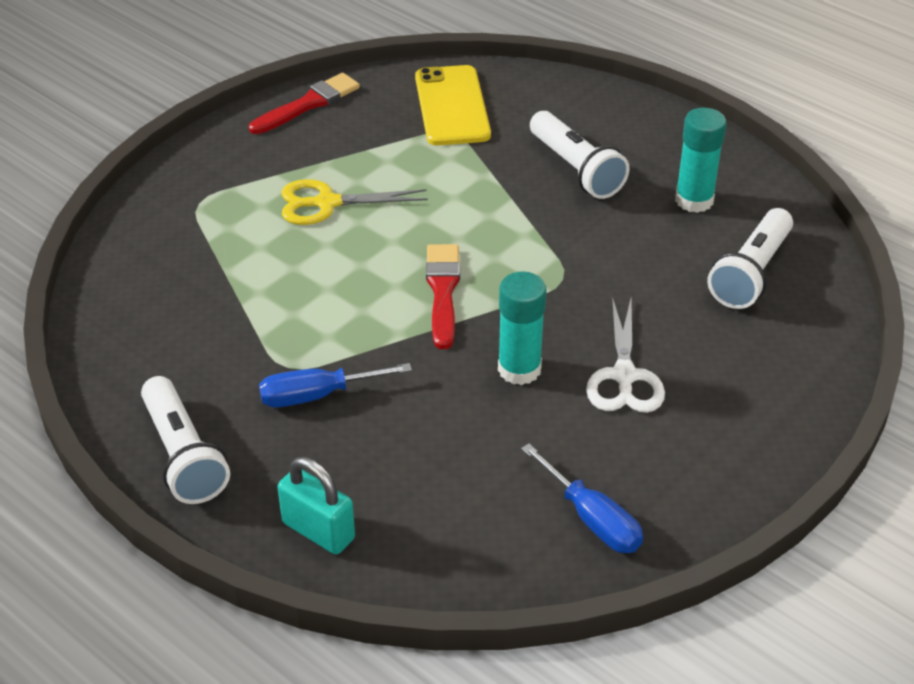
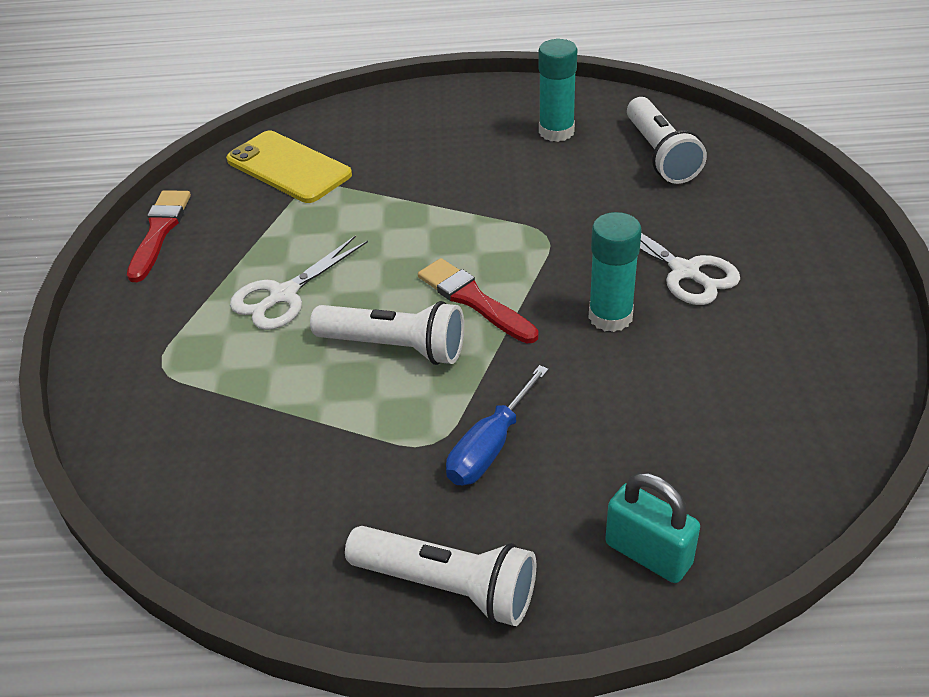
camera: 40 degrees left, 0 degrees up
turquoise padlock [277,457,355,555] -> turquoise padlock turned 45 degrees clockwise [605,473,700,583]
yellow scissors [281,179,428,225] -> white scissors [230,236,368,330]
blue screwdriver [521,443,643,553] -> none
white flashlight [530,111,629,199] -> white flashlight moved to [310,301,464,365]

